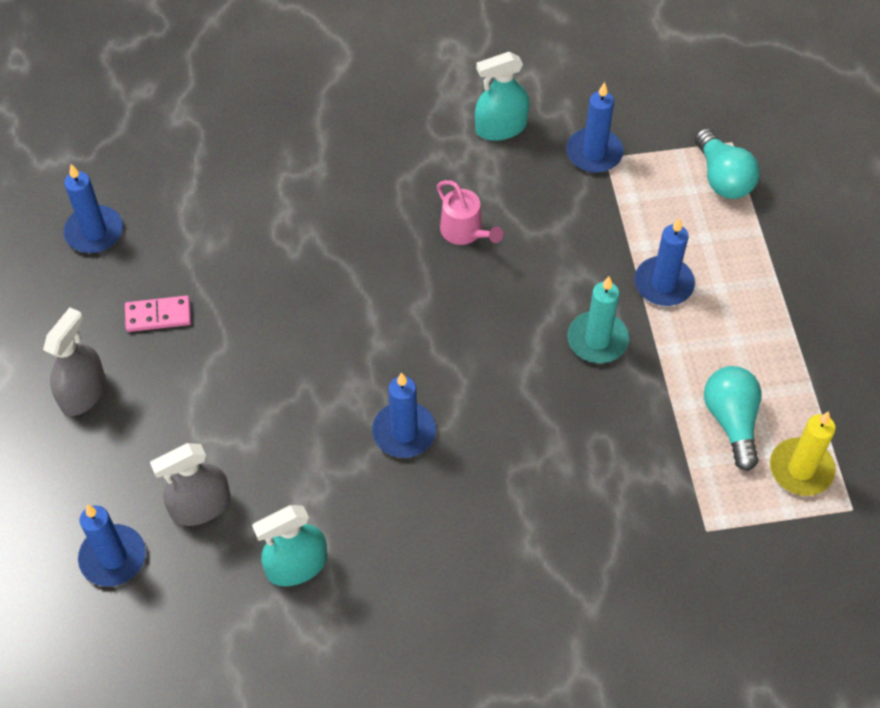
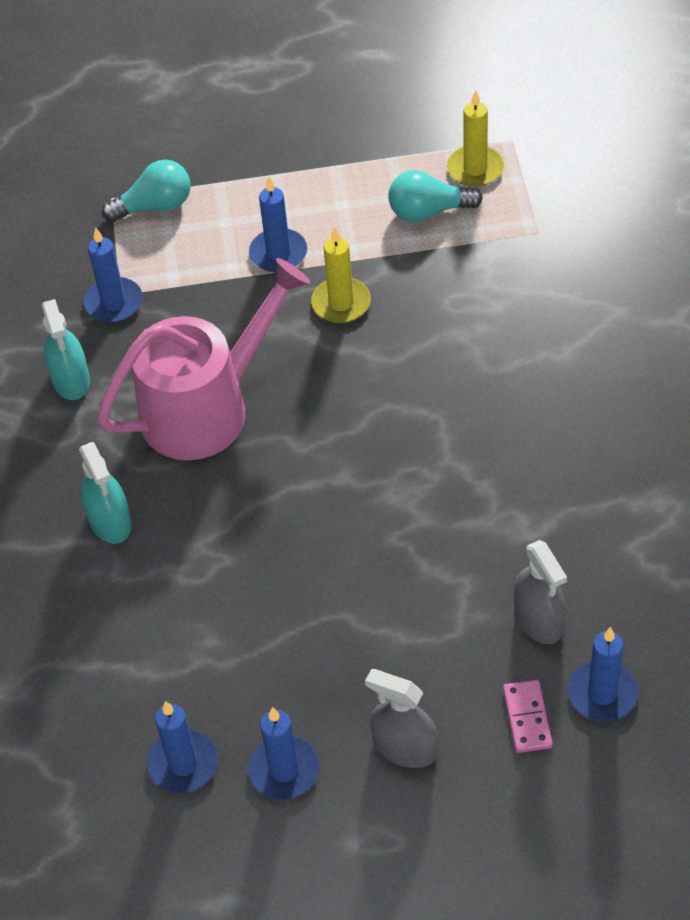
camera: 85 degrees left, 5 degrees down
pink domino [125,295,191,332] -> pink domino moved to [503,680,553,753]
turquoise spray bottle [252,505,327,586] -> turquoise spray bottle moved to [79,442,131,544]
blue candle [372,372,436,458] -> blue candle moved to [248,707,319,800]
pink watering can [437,180,503,245] -> pink watering can [97,258,310,460], size x2.39
turquoise candle [567,276,629,363] -> yellow candle [311,227,371,323]

